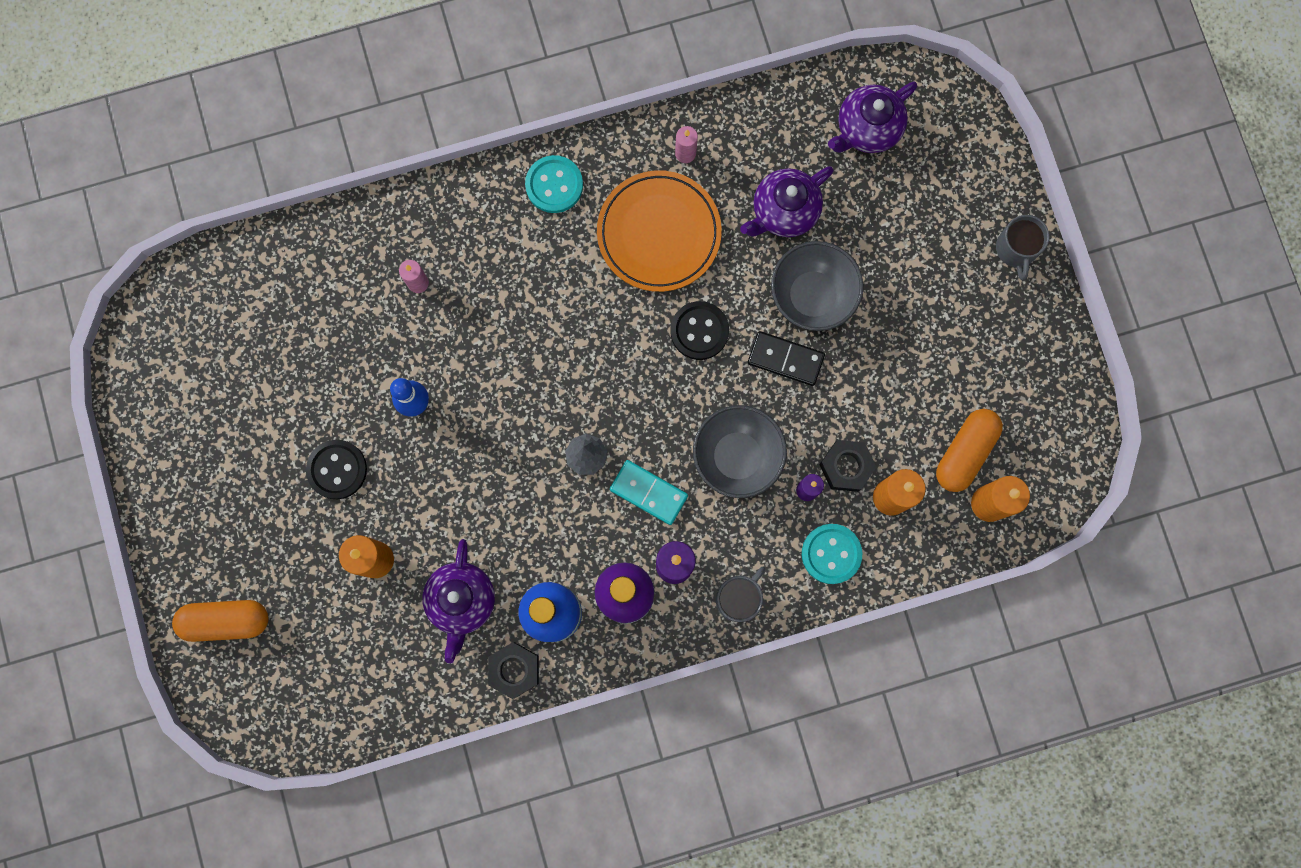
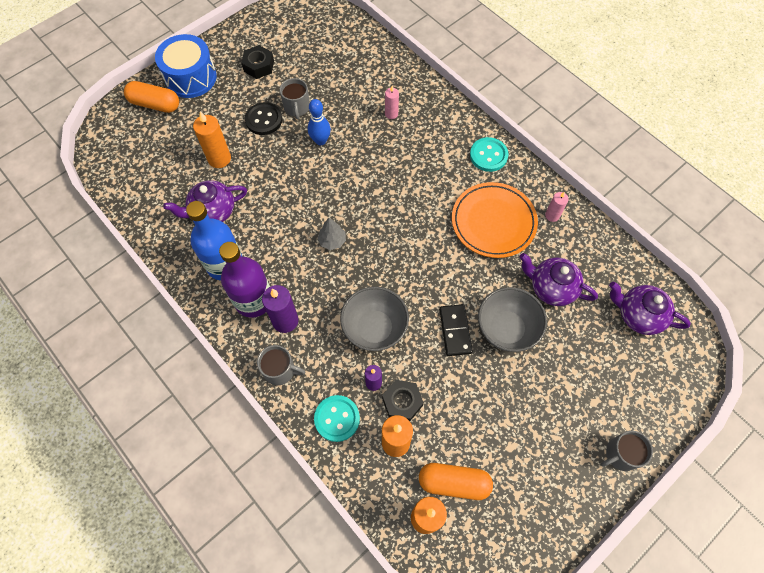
camera: 65 degrees right, 15 degrees down
orange capsule [172,600,268,642] -> orange capsule turned 45 degrees counterclockwise [124,81,179,113]
black nut [488,642,539,699] -> black nut moved to [242,45,274,79]
turquoise domino [610,460,688,525] -> none
black button [671,301,729,360] -> none
none -> blue drum [155,34,217,98]
none -> grey mug [280,78,310,120]

